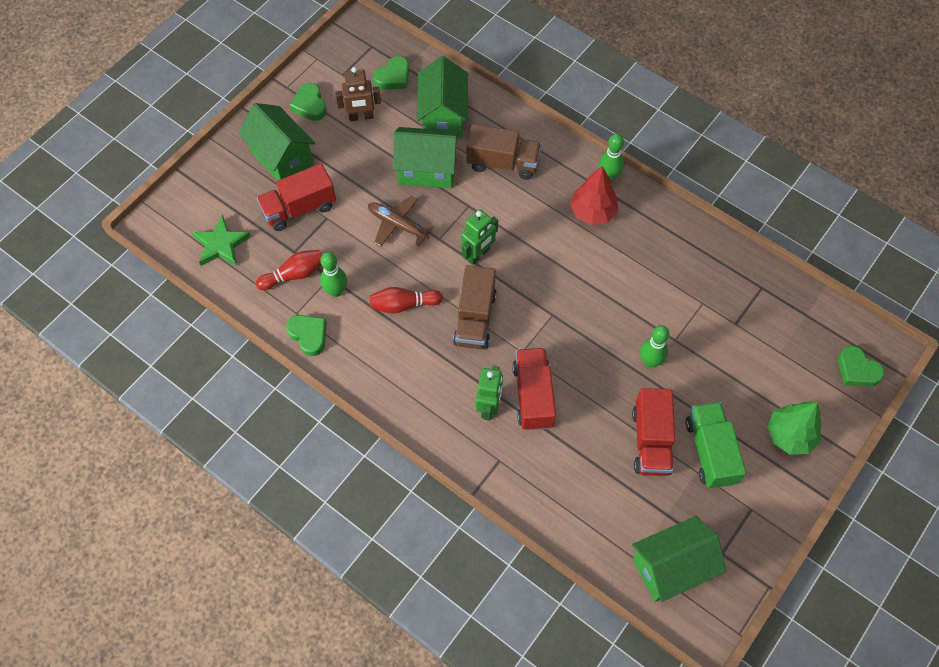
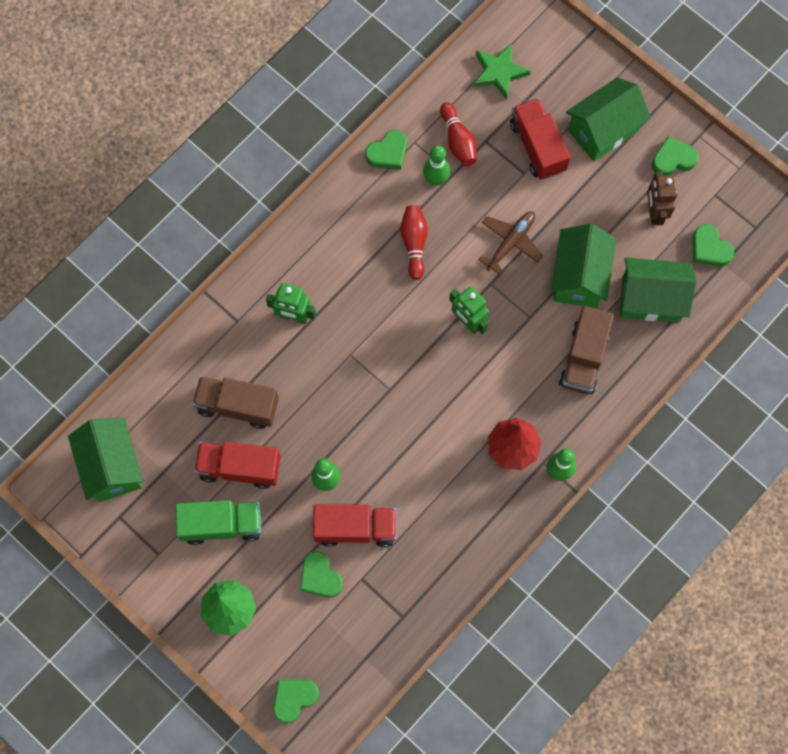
camera: 95 degrees right, 10 degrees up
brown truck [453,265,497,349] -> brown truck moved to [192,376,279,429]
red truck [512,348,556,430] -> red truck moved to [313,504,397,547]
none -> green heart [300,551,343,598]

